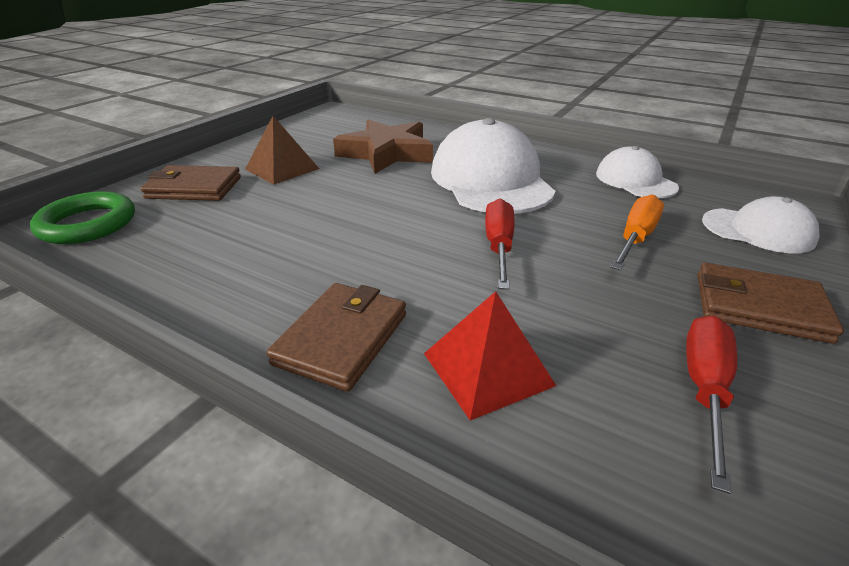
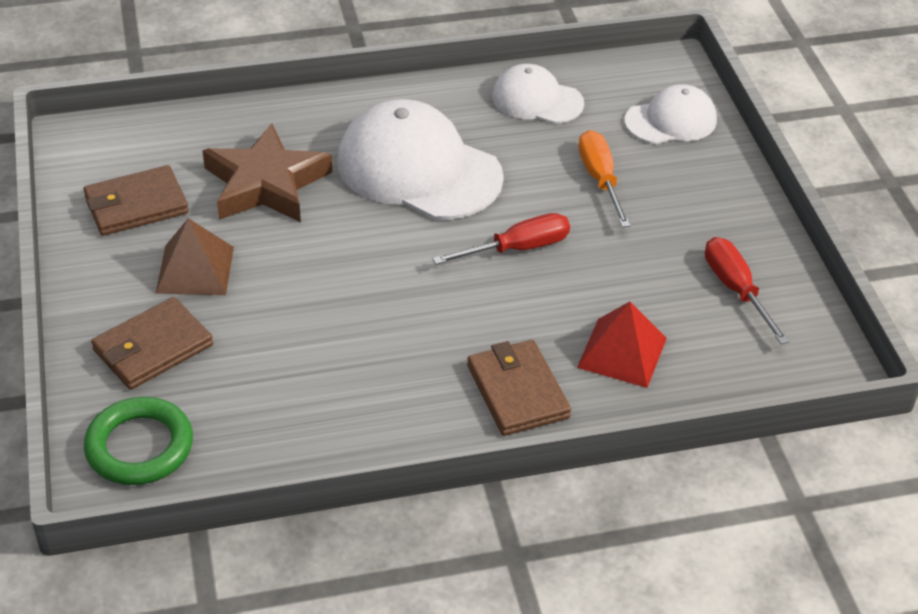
camera: 45 degrees left, 10 degrees up
red screwdriver [485,199,515,290] -> red screwdriver turned 105 degrees clockwise [432,213,570,265]
brown wallet [698,263,844,344] -> brown wallet moved to [83,165,189,236]

